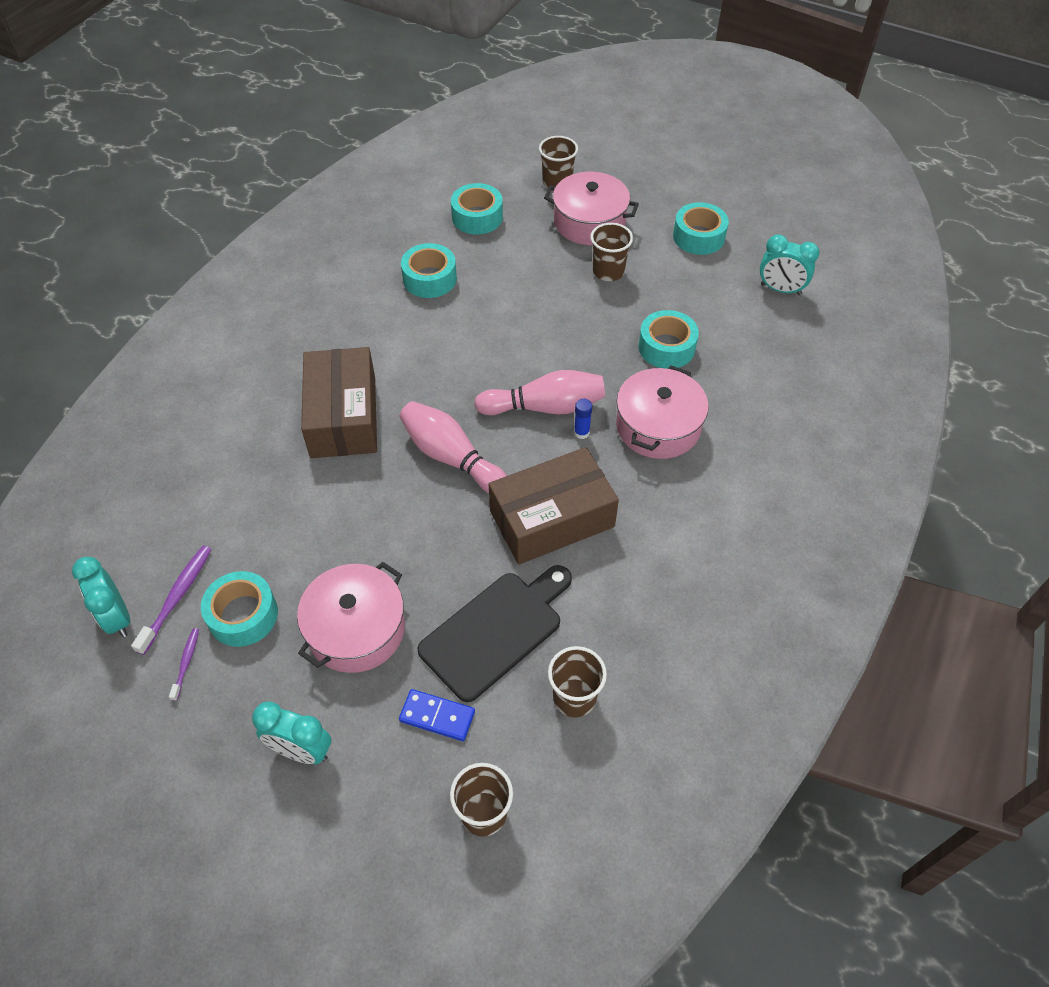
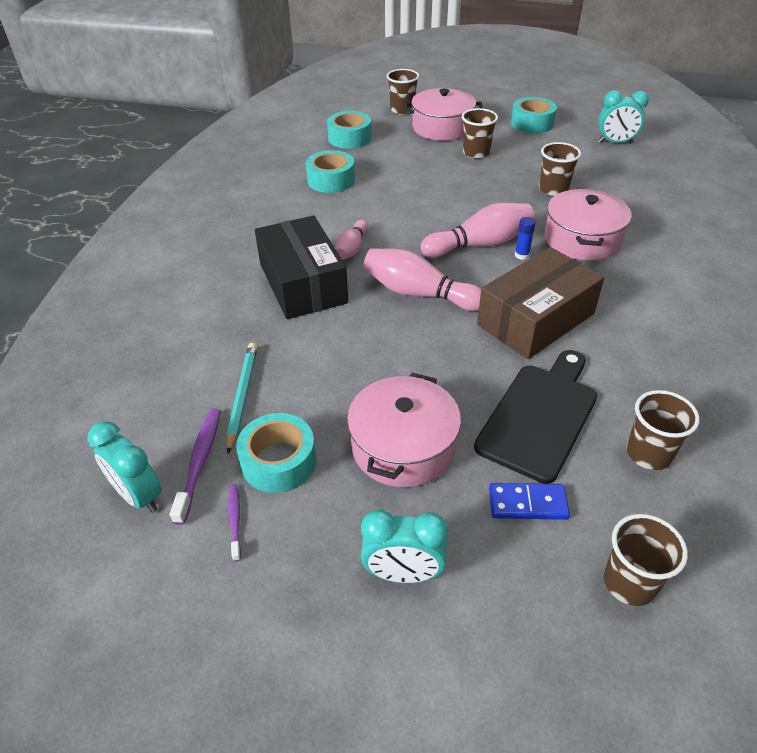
camera: 15 degrees left, 10 degrees down
brown box [301,347,377,458] -> black box [255,215,348,319]
turquoise tape [638,310,699,369] -> brown cup [539,142,581,196]
none -> turquoise pencil [226,343,257,454]
none -> pink bowling pin [335,220,368,260]

